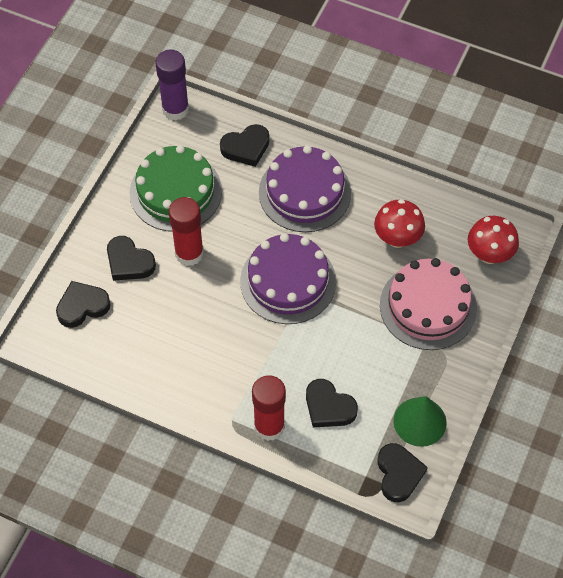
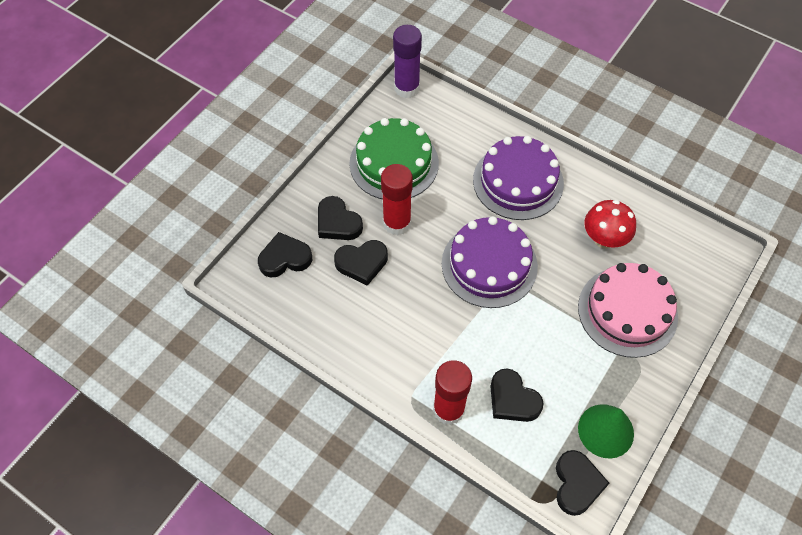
camera: 10 degrees right, 0 degrees up
black heart [220,124,269,167] -> black heart moved to [334,240,388,286]
red mushroom [468,216,519,264] -> none

